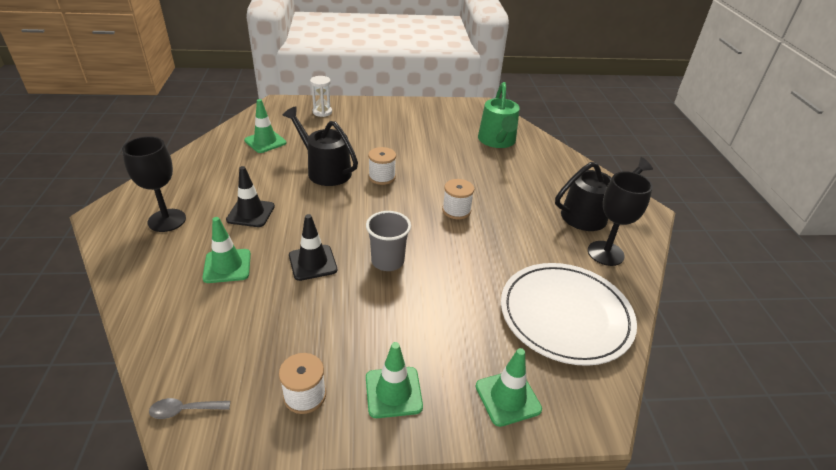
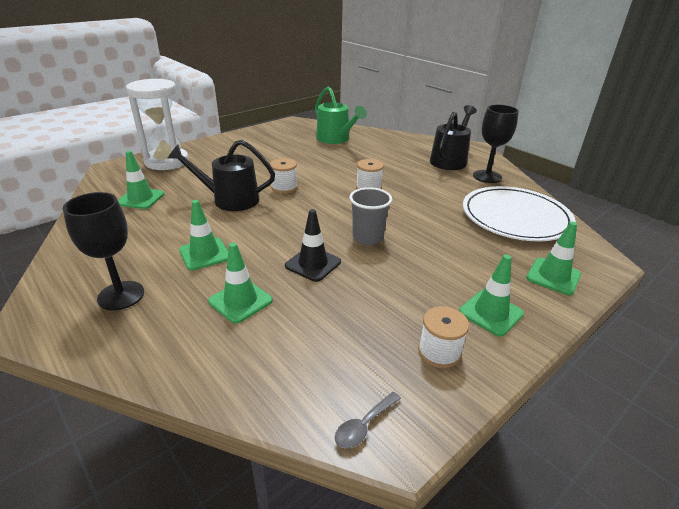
camera: 35 degrees left, 5 degrees down
black traffic cone [226,166,275,227] -> green traffic cone [179,200,228,270]
white hourglass [310,76,332,117] -> white hourglass [126,78,189,170], size x2.10

